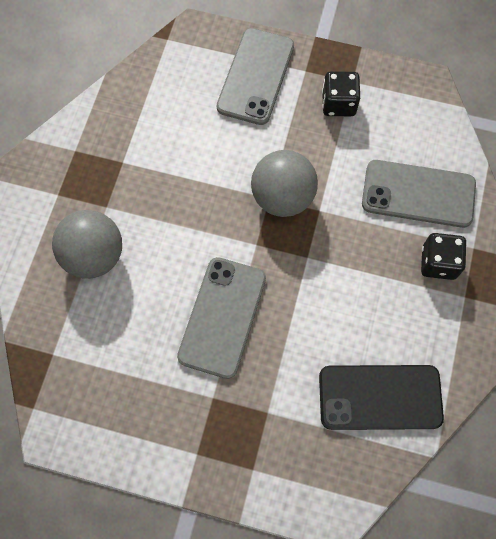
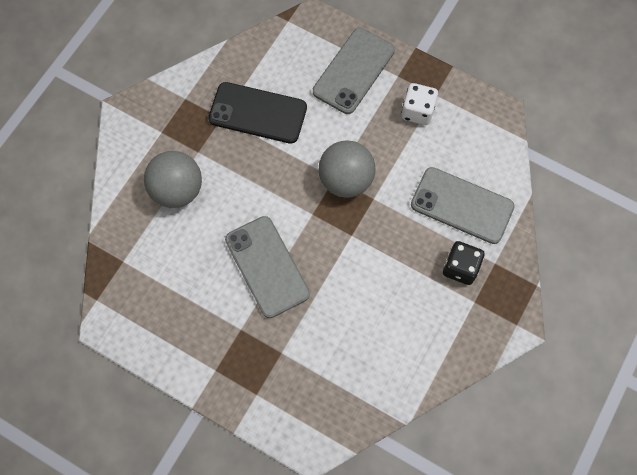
camera: 15 degrees right, 0 degrees up
grey phone [177,257,266,379] -> grey phone turned 60 degrees counterclockwise [225,216,310,318]
black phone [319,365,444,430] -> black phone moved to [208,82,307,144]
black dice [322,71,360,116] -> white dice [401,83,438,125]

